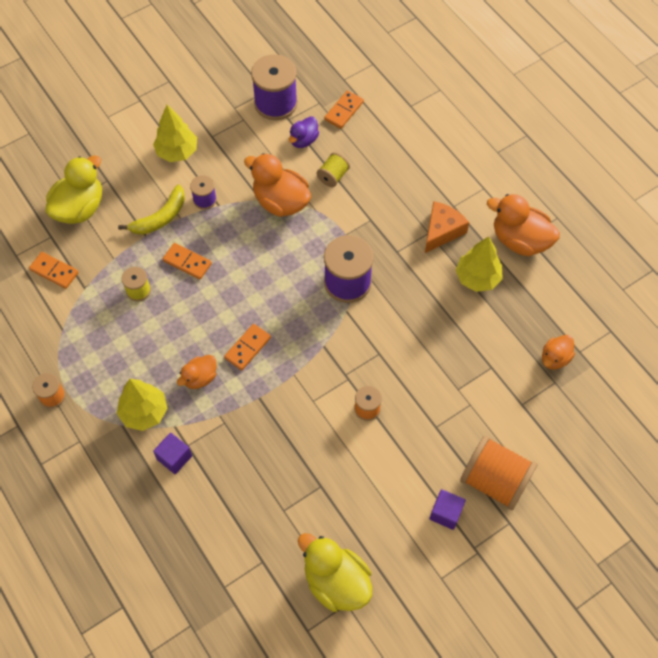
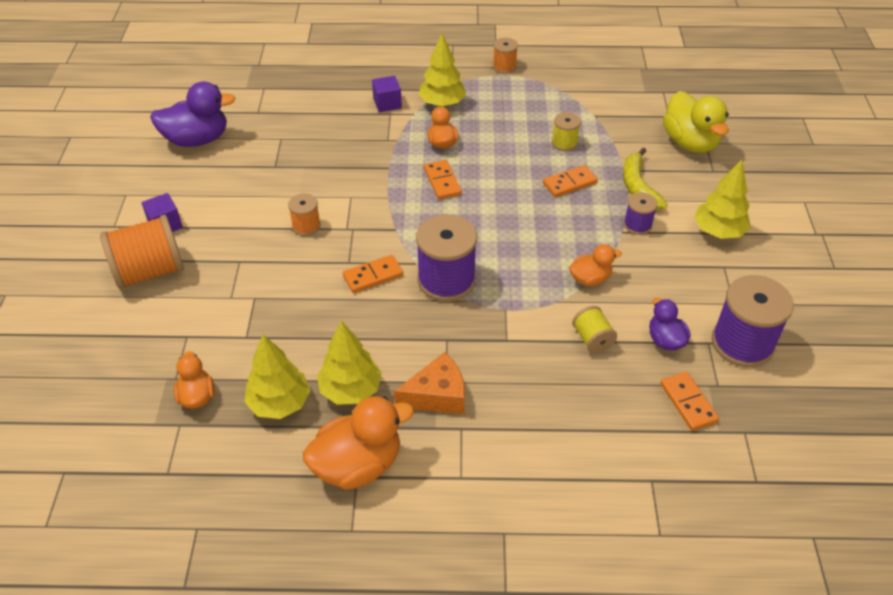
camera: 125 degrees right, 15 degrees down
orange domino [29,252,79,289] -> orange domino moved to [343,255,403,293]
orange duck [244,153,311,217] -> orange duck [569,244,622,286], size x0.56
yellow duck [298,533,372,612] -> purple duck [150,82,236,147]
orange cheese [425,201,469,253] -> orange cheese turned 90 degrees counterclockwise [394,352,465,414]
none -> yellow tree [244,335,310,419]

